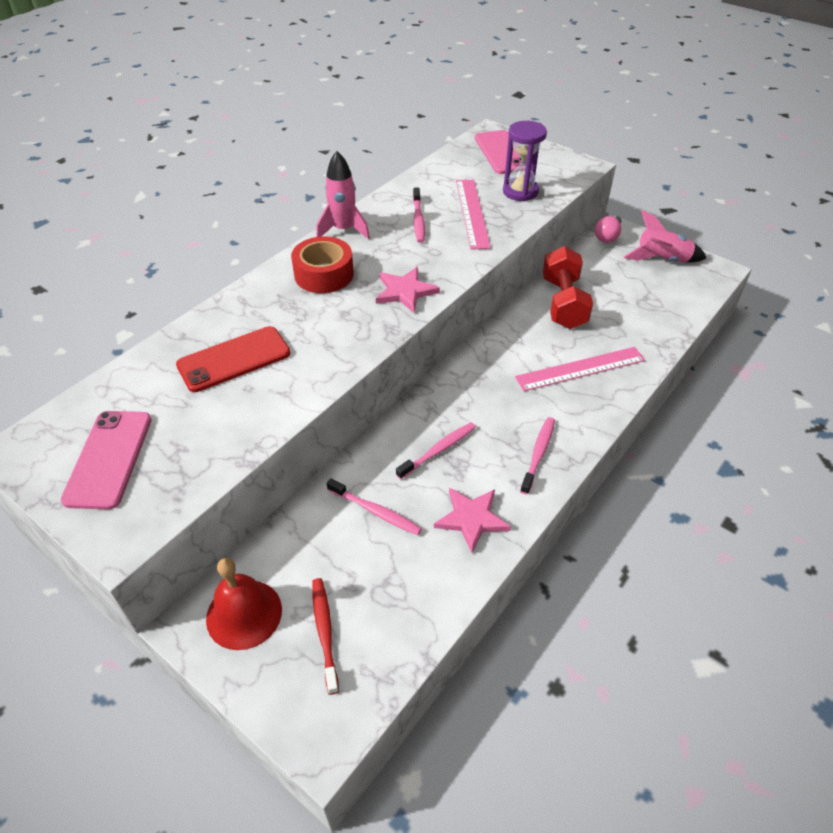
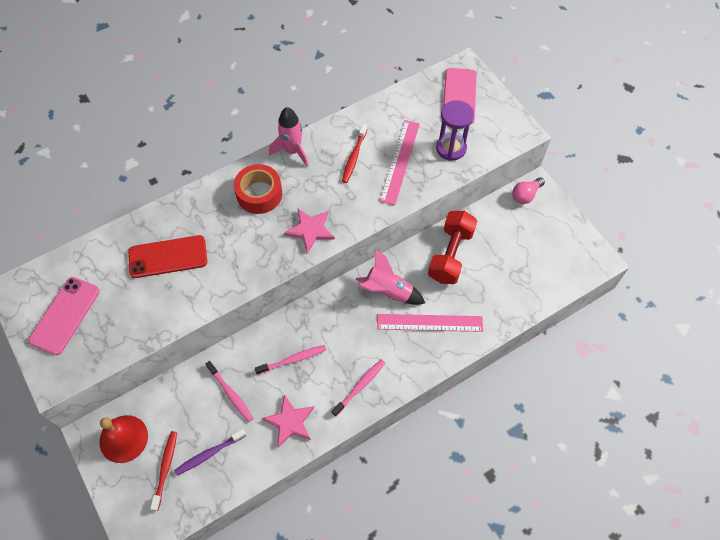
camera: 20 degrees right, 15 degrees up
pink toothbrush [413,188,425,243] -> red toothbrush [342,124,367,183]
pink rocket [623,210,706,263] -> pink rocket moved to [356,249,425,305]
none -> purple toothbrush [174,429,247,476]

